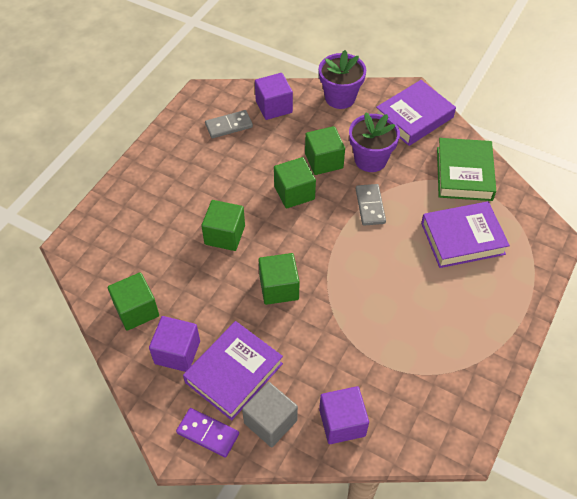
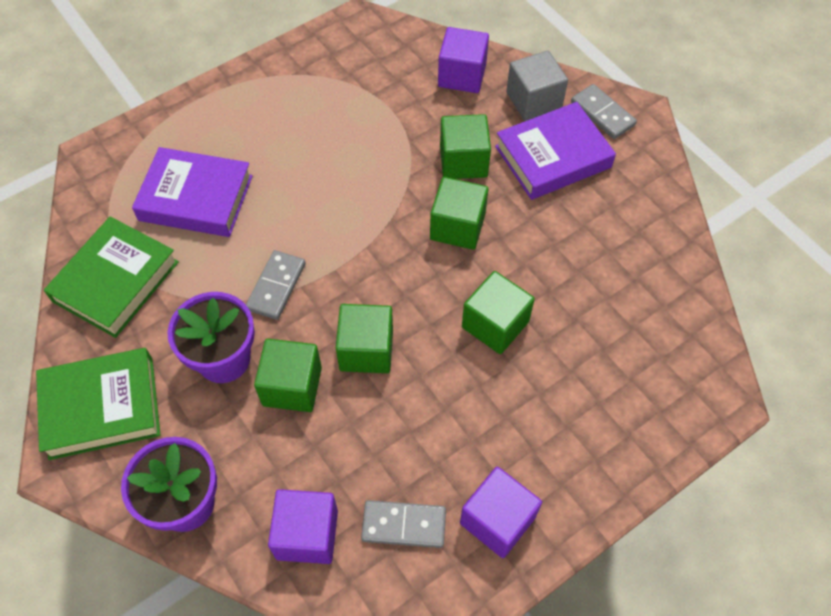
camera: 155 degrees left, 5 degrees up
green cube [108,272,159,331] -> green cube moved to [440,114,491,179]
purple cube [149,316,200,372] -> purple cube moved to [460,467,542,558]
purple domino [176,408,239,457] -> grey domino [571,84,637,139]
purple book [376,80,456,146] -> green book [36,348,160,460]

